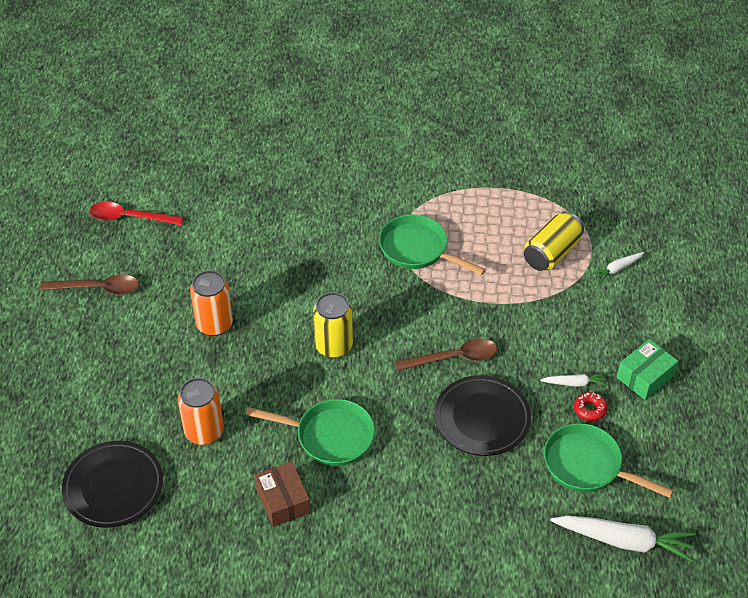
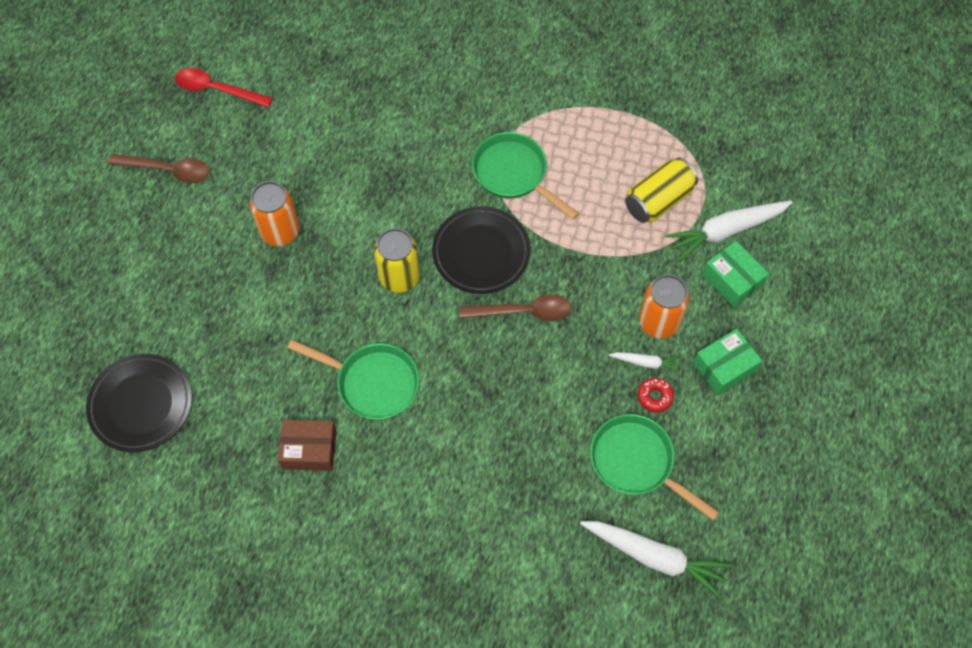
camera: 10 degrees right, 15 degrees up
orange can [178,378,224,445] -> orange can moved to [639,275,689,339]
brown box [254,461,311,527] -> brown box turned 75 degrees counterclockwise [278,420,336,471]
black plate [434,375,531,456] -> black plate moved to [432,206,531,294]
white carrot [591,252,644,283] -> white carrot [665,201,793,261], size x1.96
none -> green box [702,241,769,307]

